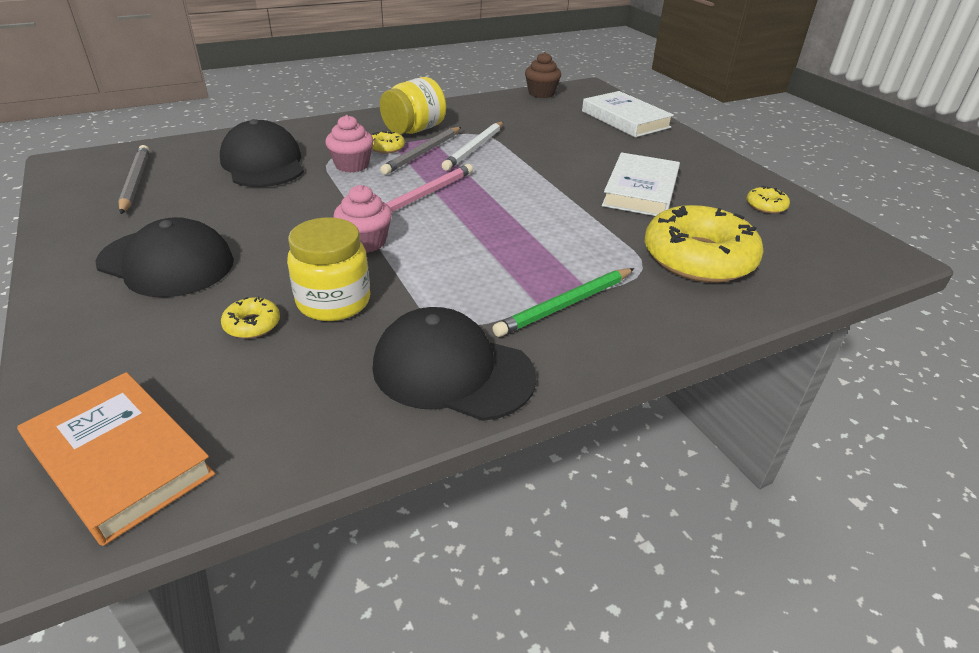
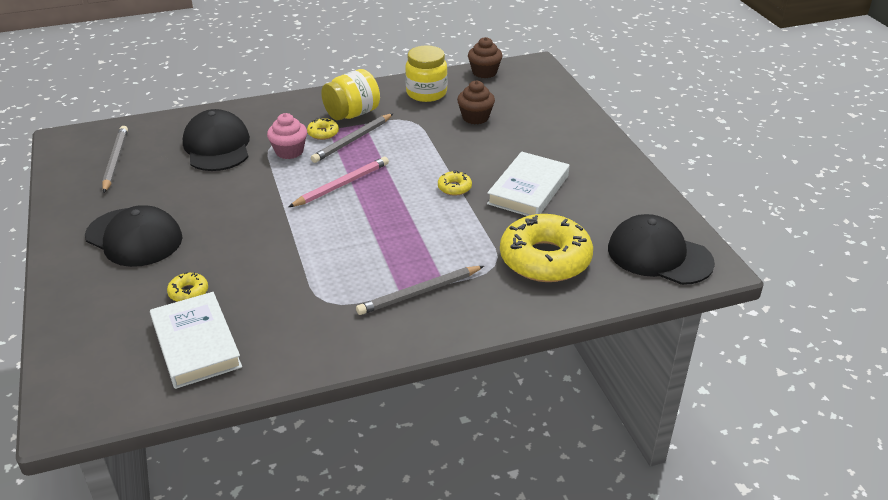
camera: 10 degrees right, 0 degrees up
orange book [17,372,215,546] -> none
yellow jar [287,218,370,321] -> yellow jar moved to [405,45,447,102]
pink cupcake [333,185,392,253] -> none
black cap [373,307,537,421] -> black cap moved to [608,214,715,285]
white pencil [442,122,503,170] -> none
green pencil [492,268,634,337] -> grey pencil [356,266,484,315]
white book [582,91,674,137] -> white book moved to [150,292,242,389]
yellow donut [747,186,790,214] -> yellow donut moved to [438,170,472,196]
none -> brown cupcake [457,81,495,124]

